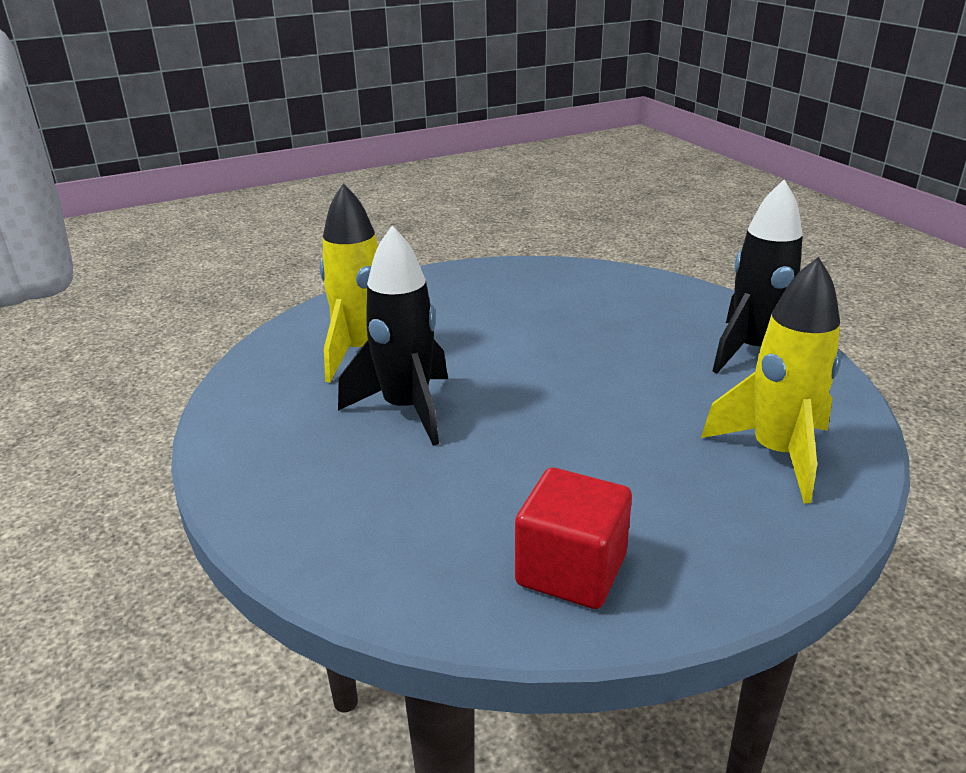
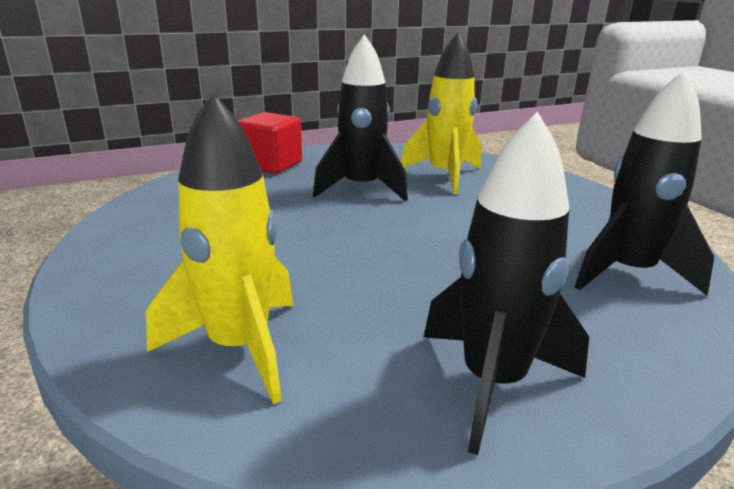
camera: 90 degrees right, 5 degrees down
red cube [515,468,632,609] -> red cube moved to [238,112,302,174]
none -> black rocket [575,70,714,296]

